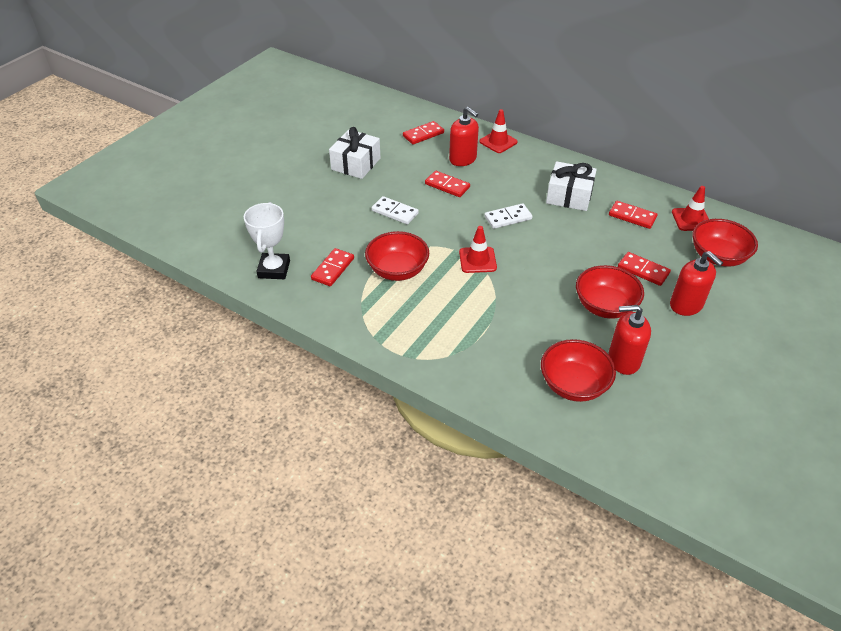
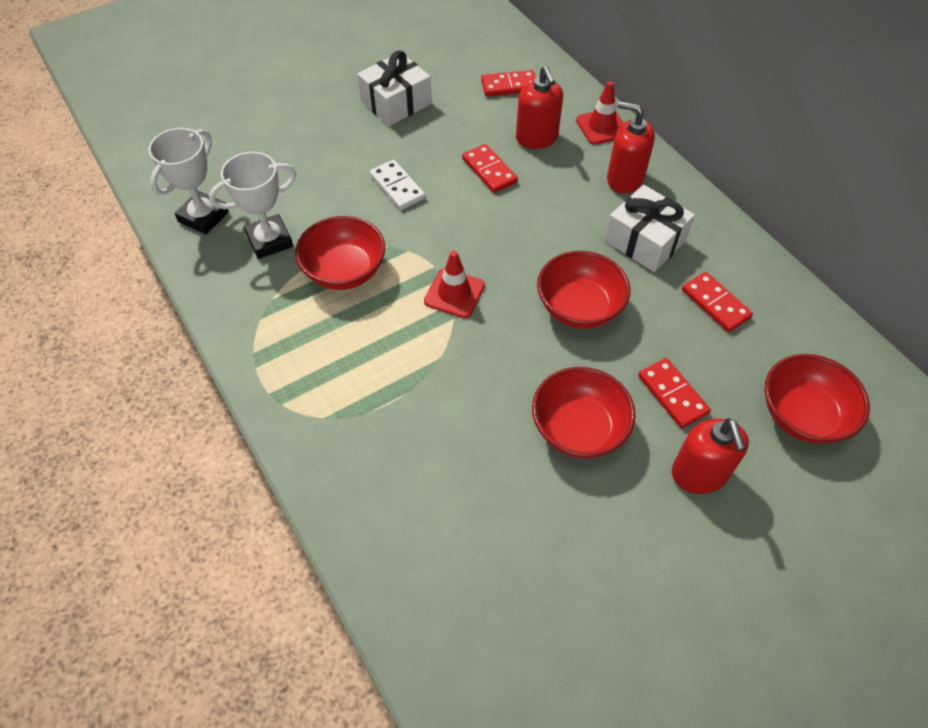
camera: 25 degrees right, 10 degrees up
red domino [311,248,354,286] -> white trophy [209,152,296,259]
white domino [484,203,532,229] -> none
red bowl [541,339,616,402] -> red bowl moved to [537,251,630,329]
red soap dispenser [608,305,651,375] -> red soap dispenser moved to [607,101,655,193]
red traffic cone [672,186,709,231] -> none

